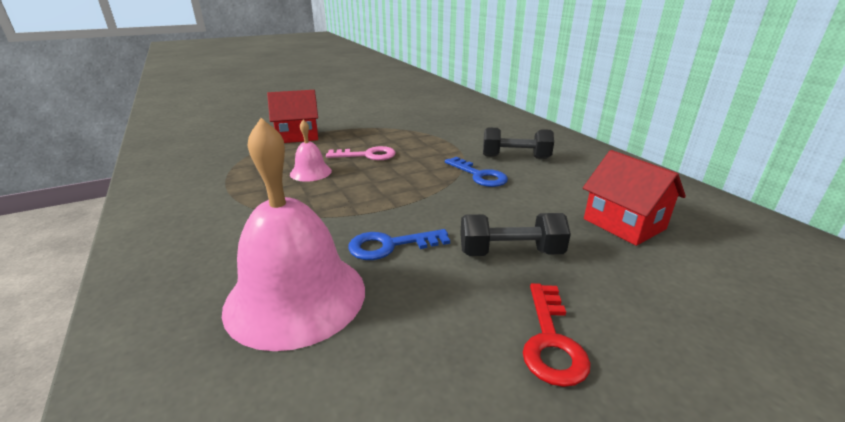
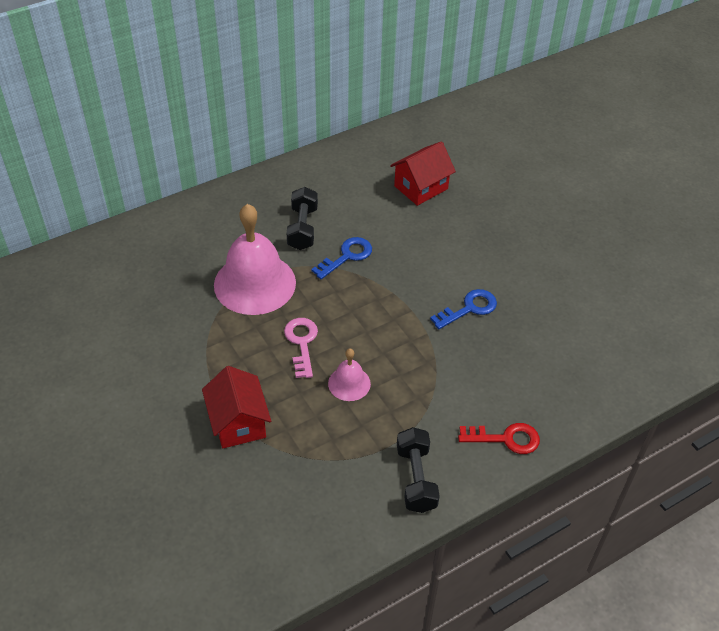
camera: 95 degrees left, 20 degrees up
pink bell [222,118,365,351] -> pink bell moved to [214,204,296,315]
blue key [348,229,450,260] -> blue key turned 105 degrees counterclockwise [430,289,497,329]
black dumbbell [460,213,571,256] -> black dumbbell moved to [397,427,440,513]
red key [523,283,591,387] -> red key moved to [458,423,540,454]

